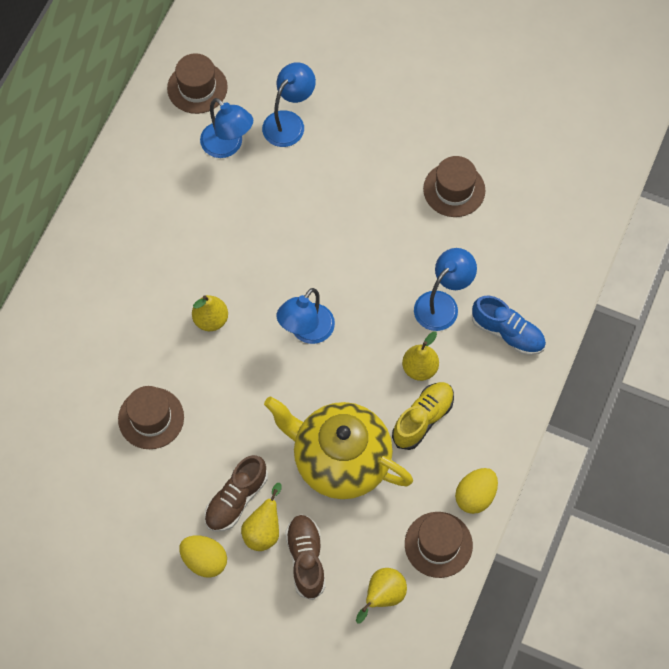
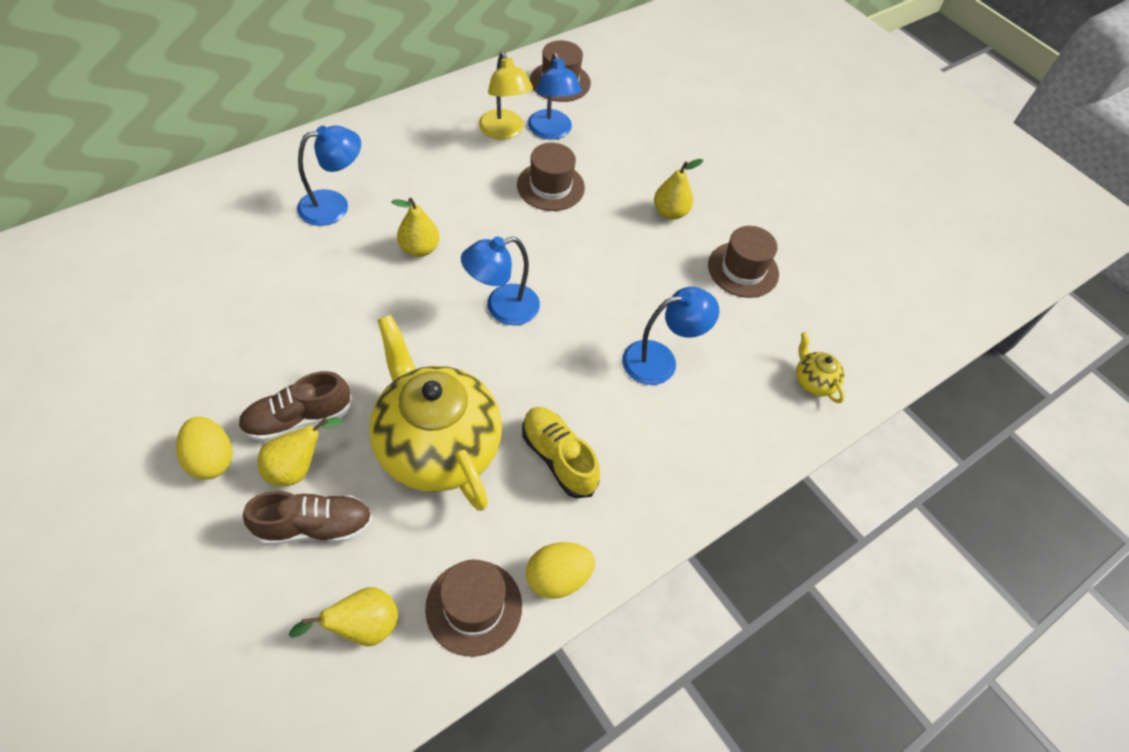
camera: 25 degrees right, 10 degrees down
brown hat [118,386,184,449] -> brown hat moved to [517,143,585,211]
blue lamp [262,62,316,147] -> blue lamp moved to [297,125,361,226]
brown shoe [285,514,326,600] -> brown shoe turned 60 degrees clockwise [243,491,373,545]
yellow shoe [392,382,454,450] -> yellow shoe turned 105 degrees counterclockwise [522,407,600,498]
yellow pear [402,331,439,381] -> yellow pear moved to [654,159,703,220]
blue shoe [472,296,546,355] -> none
none -> yellow lamp [479,52,533,140]
none -> yellow teapot [796,332,845,403]

